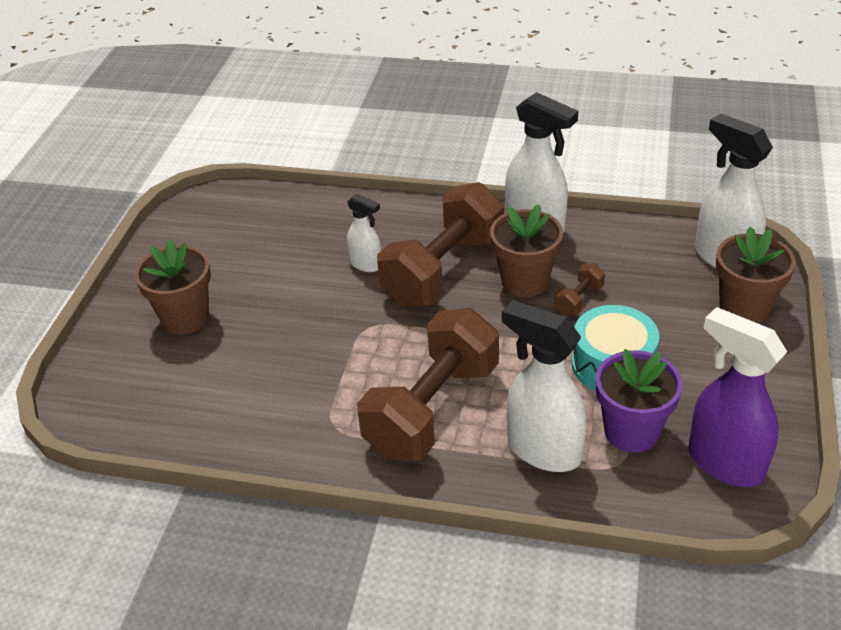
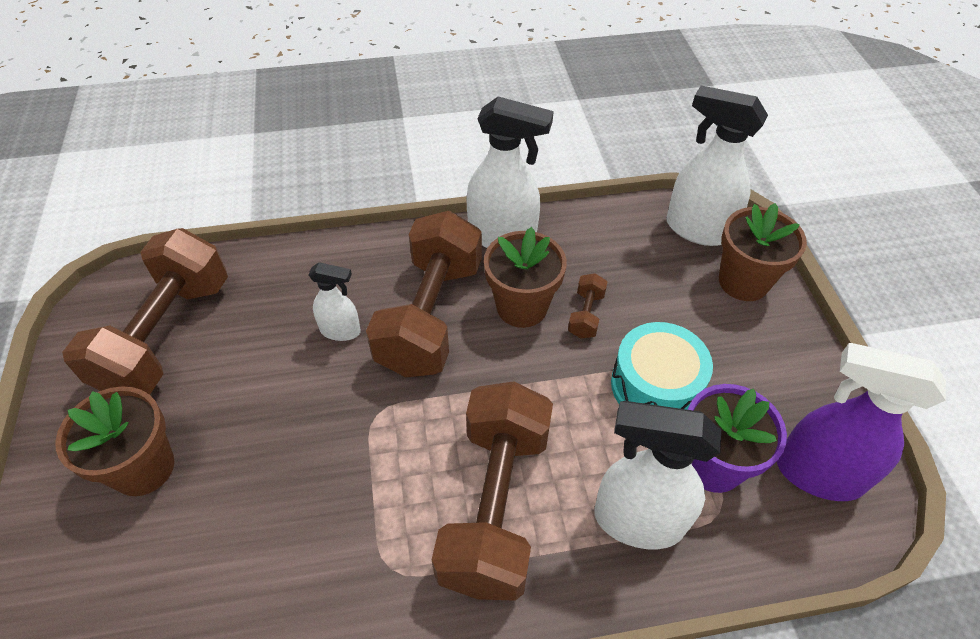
camera: 25 degrees left, 10 degrees up
none -> brown dumbbell [62,228,228,395]

